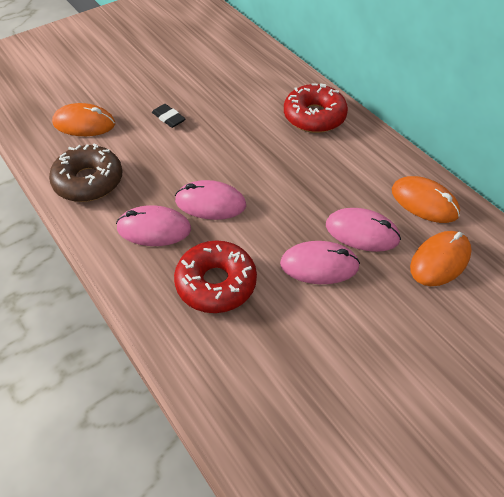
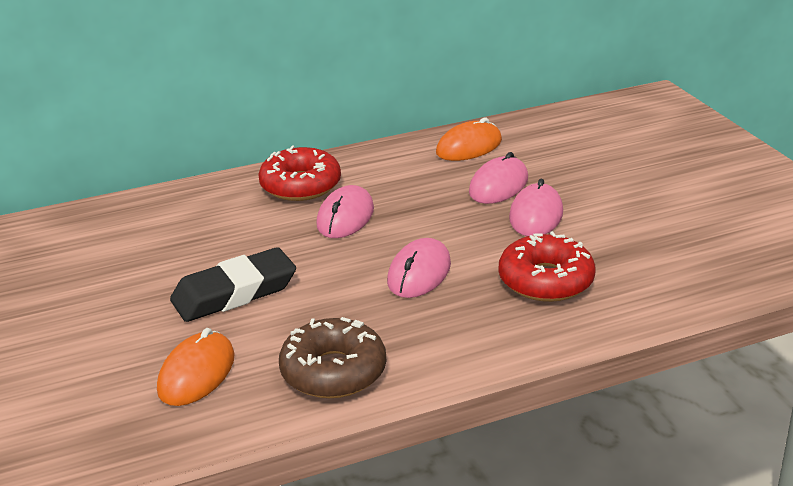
camera: 75 degrees left, 20 degrees down
pink mouse [116,205,191,246] -> pink mouse moved to [316,185,374,238]
black eraser [152,104,185,128] -> black eraser [170,247,296,322], size x2.10
orange mouse [410,231,472,286] -> none

